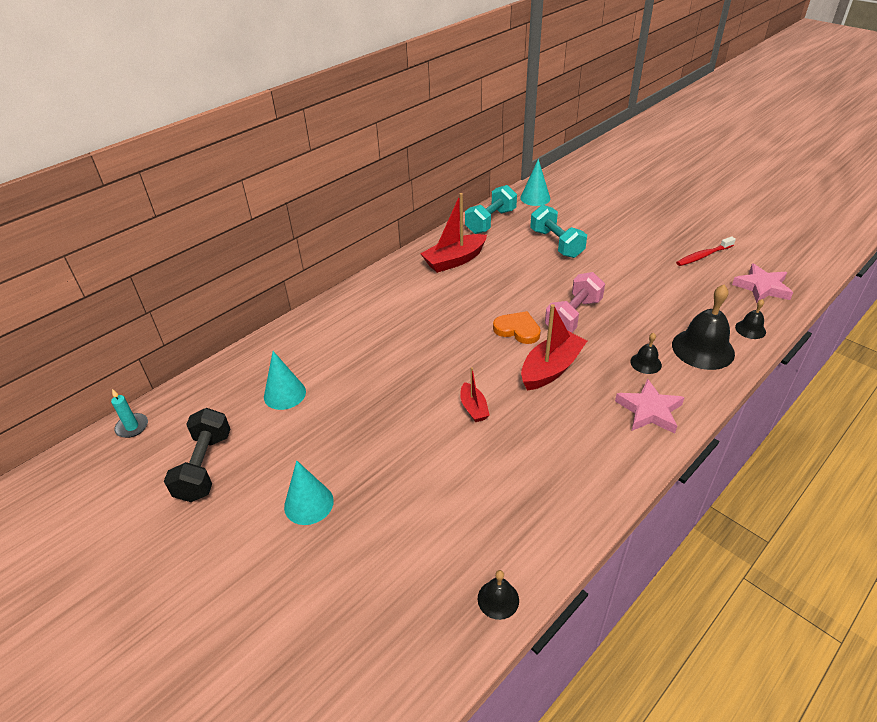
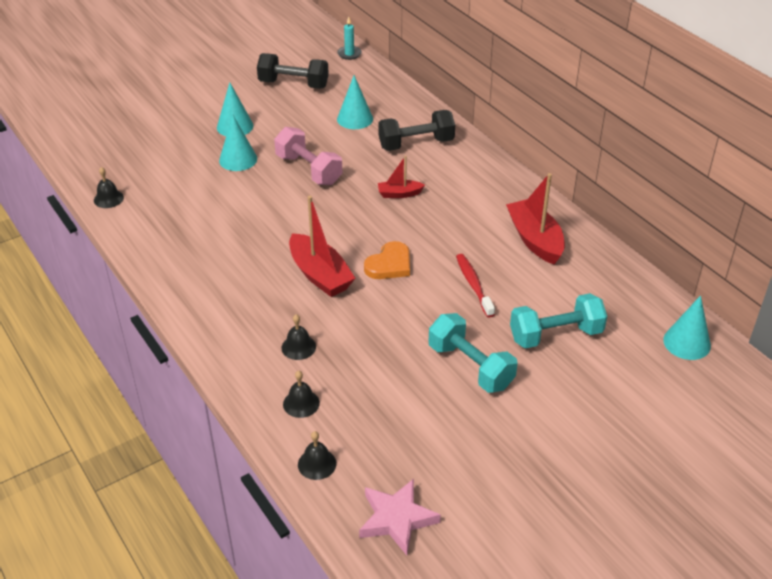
camera: 100 degrees right, 0 degrees up
red boat [460,367,490,422] -> red boat moved to [378,156,425,198]
turquoise dumbbell [465,185,517,234] -> turquoise dumbbell moved to [429,313,518,393]
pink dumbbell [545,272,605,333] -> pink dumbbell moved to [274,127,342,185]
pink star [615,379,685,434] -> none
black bell [672,285,735,370] -> black bell [283,371,320,418], size x0.50
red toothbrush [676,236,736,266] -> red toothbrush moved to [456,254,495,317]
none -> turquoise cone [219,115,257,171]
none -> black dumbbell [378,110,455,151]

